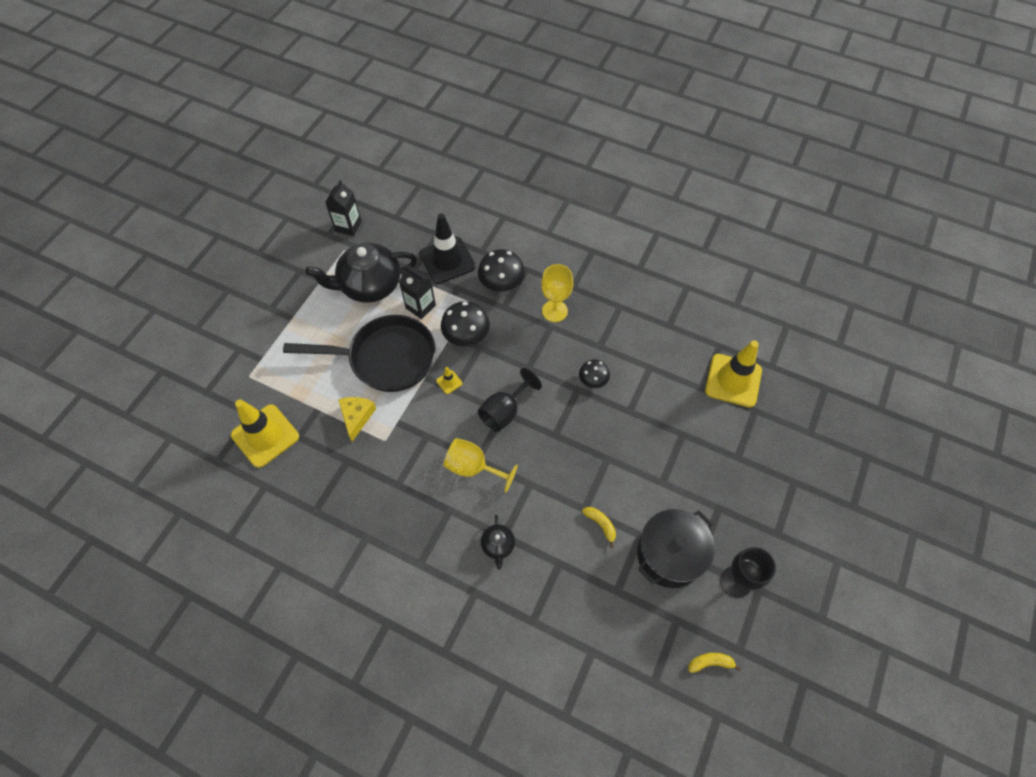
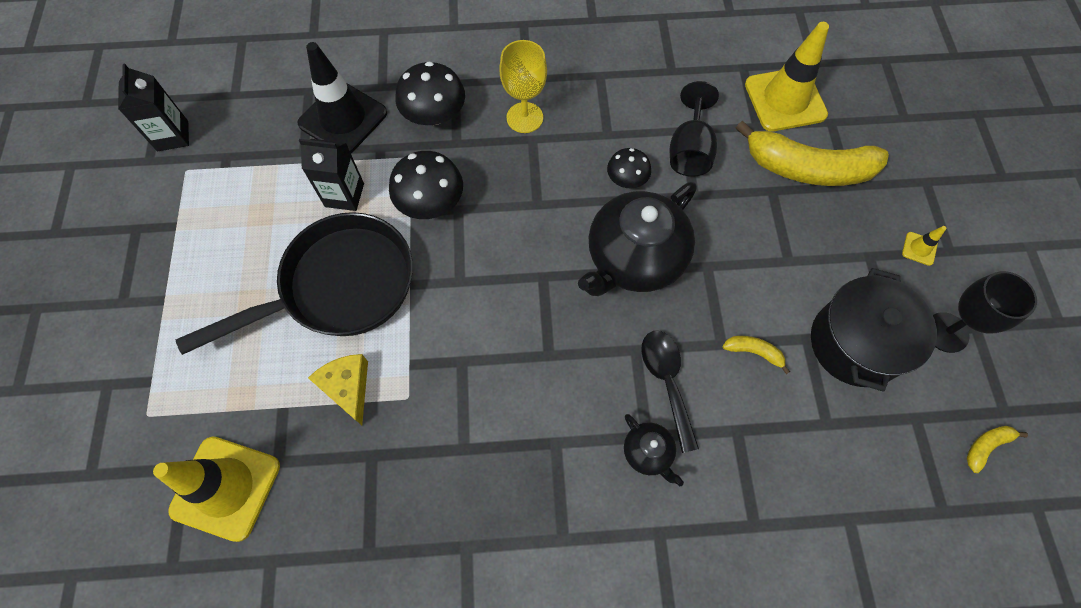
camera: 30 degrees left, 5 degrees up
black teapot [306,243,417,303] -> black teapot moved to [578,182,697,296]
yellow traffic cone [436,367,463,394] -> yellow traffic cone moved to [902,226,946,266]
yellow goblet [444,438,518,492] -> none
black goblet [478,368,542,432] -> black goblet moved to [670,81,719,177]
none -> black spoon [641,331,699,453]
none -> yellow banana [736,121,889,186]

